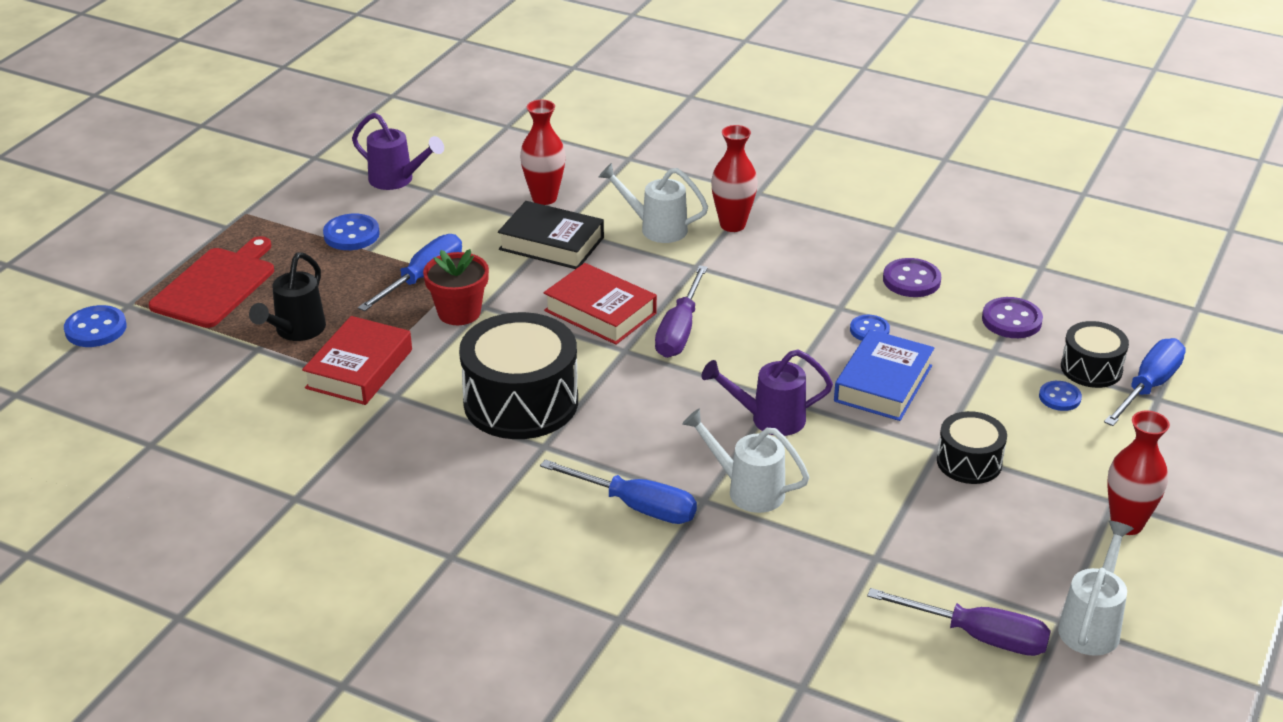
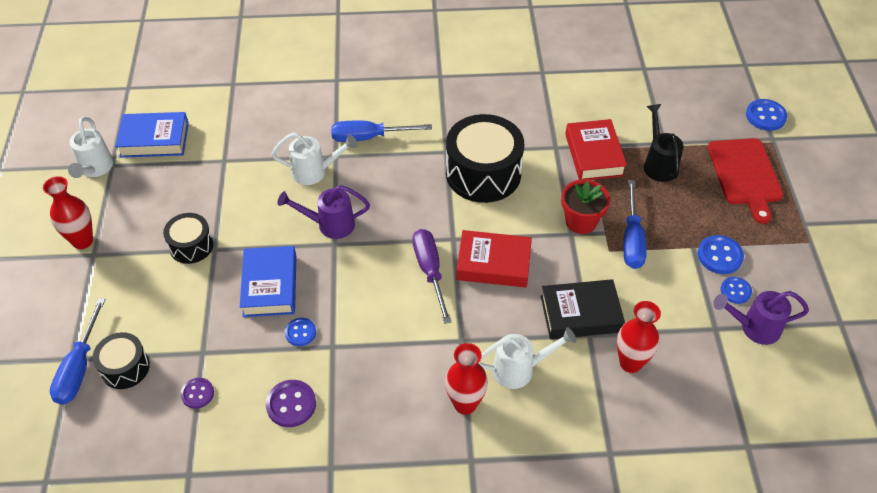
camera: 150 degrees right, 15 degrees up
purple watering can [702,349,833,436] -> purple watering can turned 150 degrees counterclockwise [278,185,370,239]
purple screwdriver [867,588,1051,656] -> blue book [115,112,189,158]
purple button [982,297,1043,338] -> purple button [180,378,214,409], size x0.66
blue button [1039,381,1082,411] -> blue button moved to [721,277,752,304]

